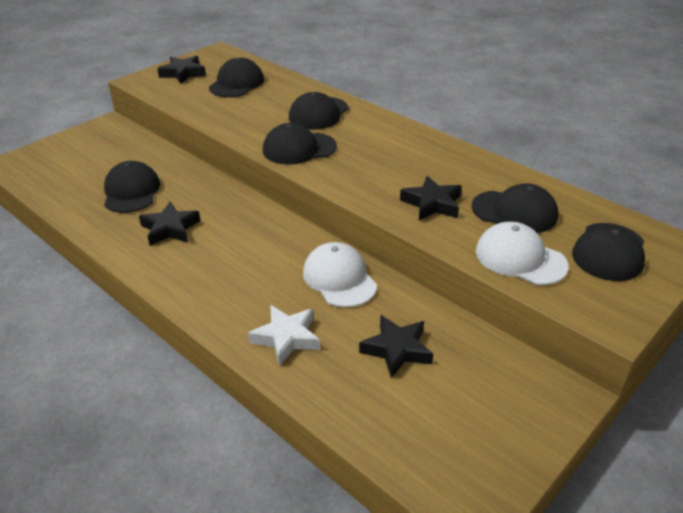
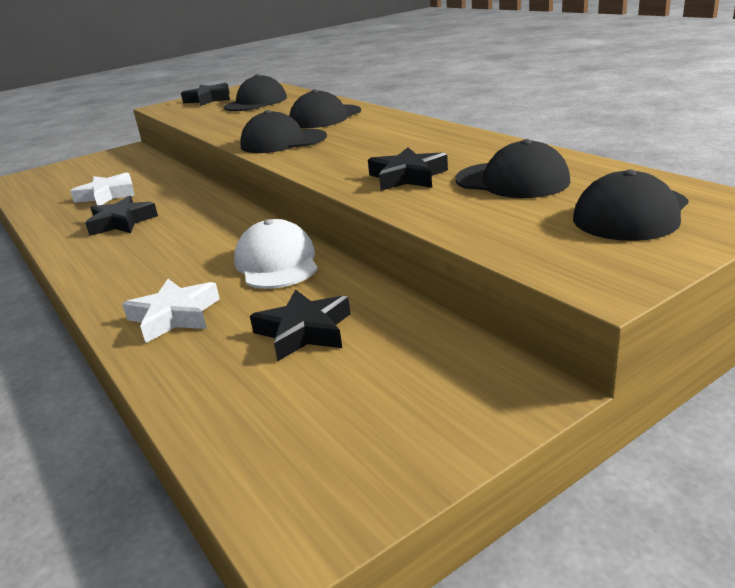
camera: 15 degrees right, 10 degrees down
black cap [104,161,160,213] -> white star [70,172,135,205]
white cap [476,222,569,285] -> none

